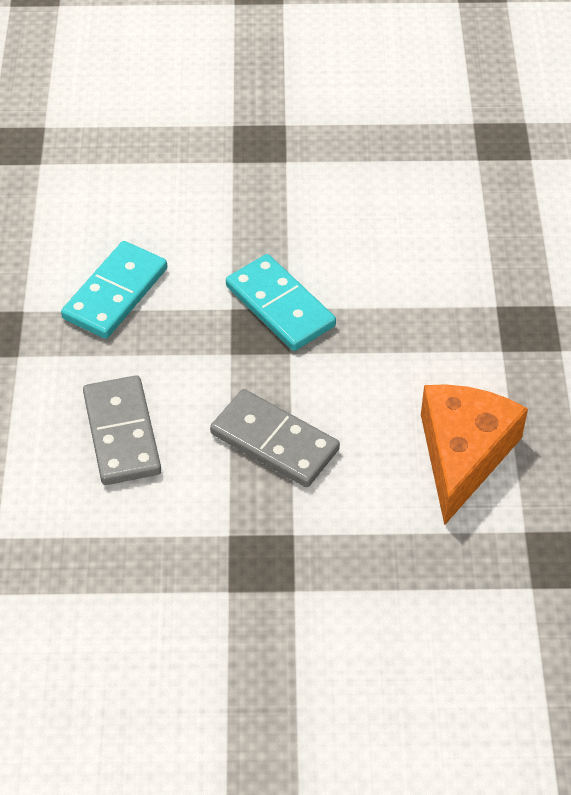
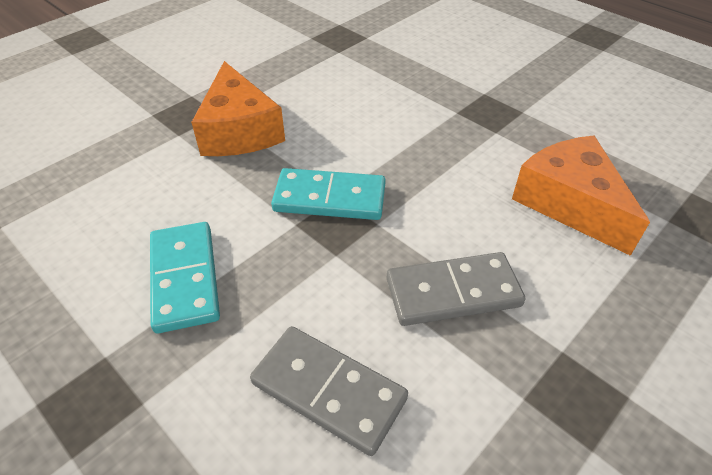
camera: 45 degrees left, 5 degrees down
none -> orange cheese [191,61,285,156]

